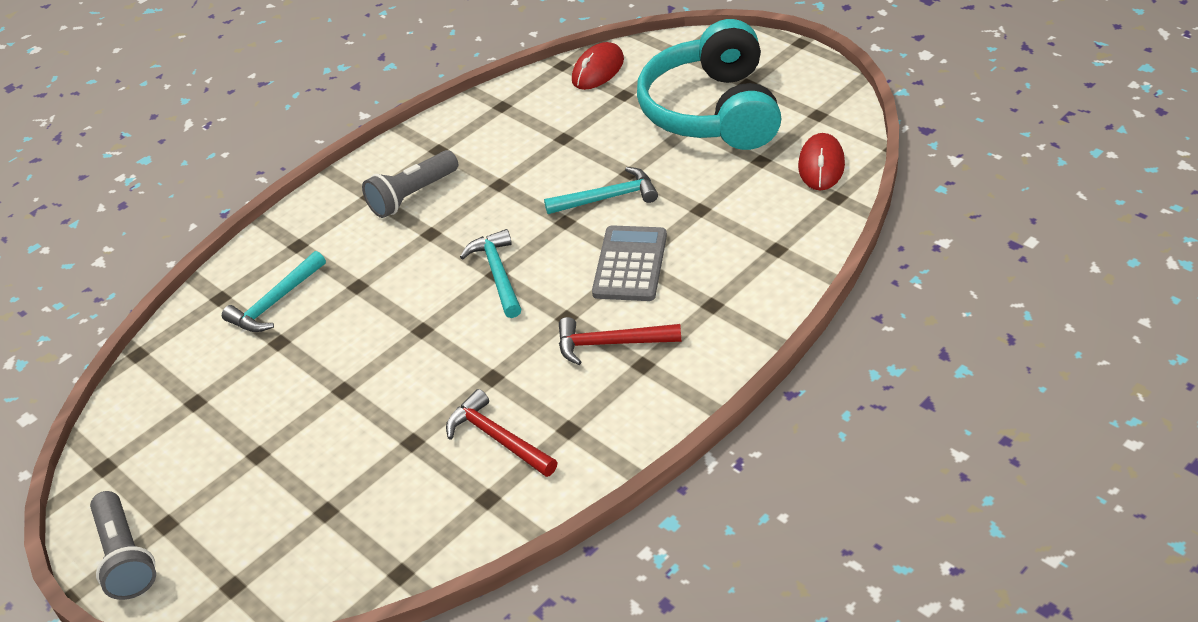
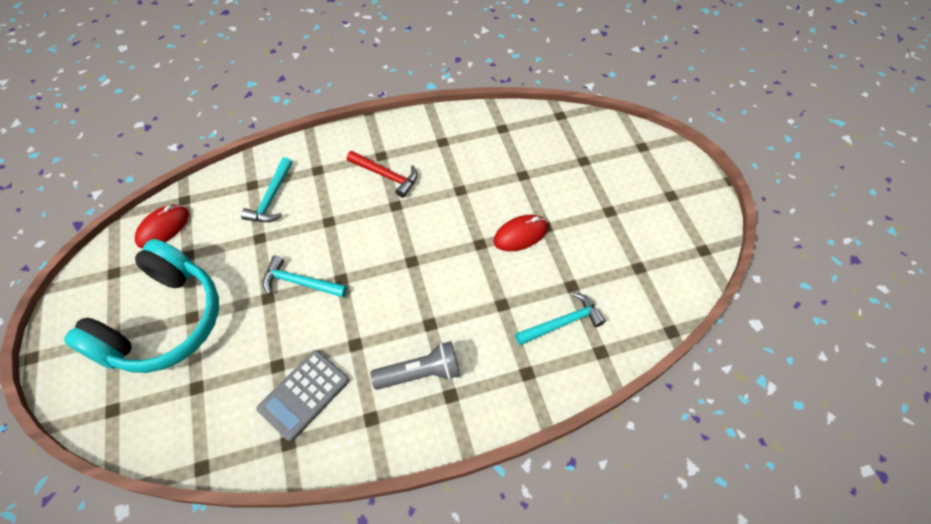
camera: 155 degrees left, 15 degrees up
grey flashlight [90,491,156,600] -> none
red hammer [446,389,557,477] -> none
turquoise hammer [460,229,522,318] -> turquoise hammer moved to [241,157,292,222]
red mouse [572,42,624,90] -> red mouse moved to [493,215,548,251]
grey calculator [592,225,667,301] -> grey calculator moved to [256,350,349,441]

